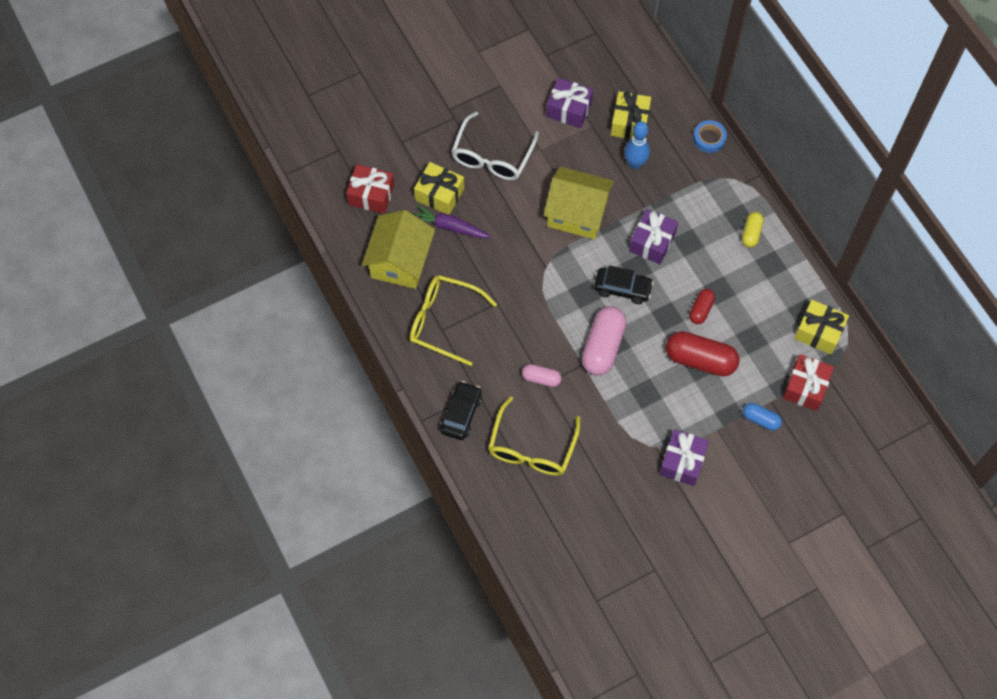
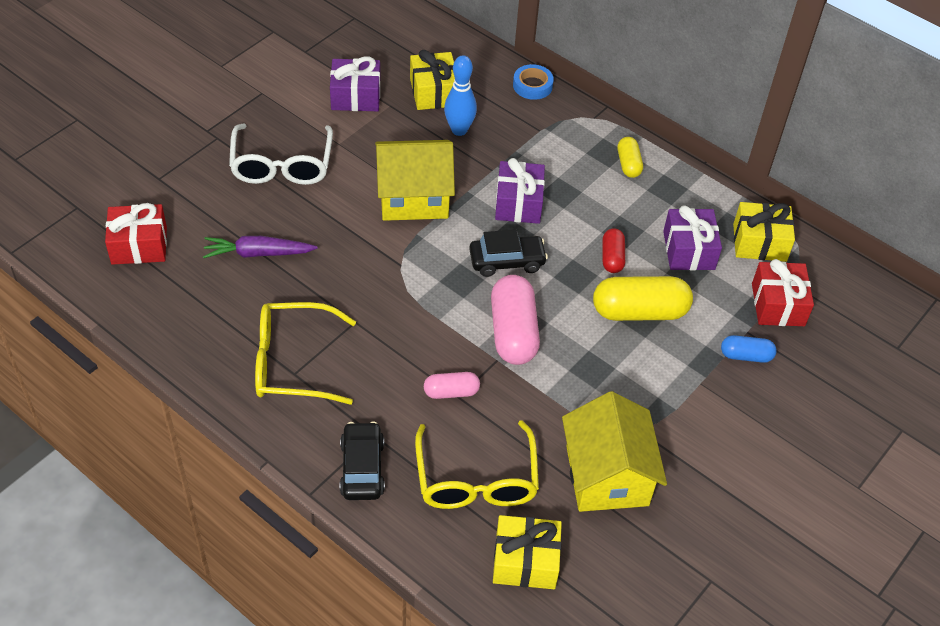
camera: 25 degrees left, 15 degrees down
yellow house [362,210,435,289] -> yellow house moved to [562,391,667,512]
yellow gift [414,162,464,215] -> yellow gift moved to [493,515,562,589]
purple gift [659,429,709,486] -> purple gift moved to [663,205,722,270]
red capsule [666,331,740,376] -> yellow capsule [593,276,693,321]

